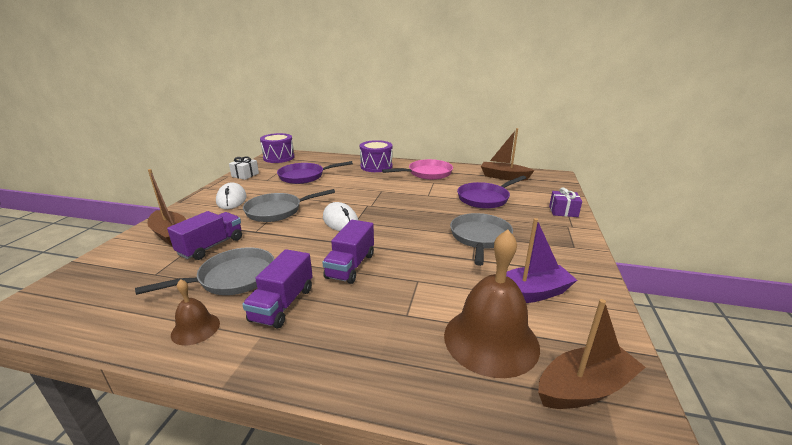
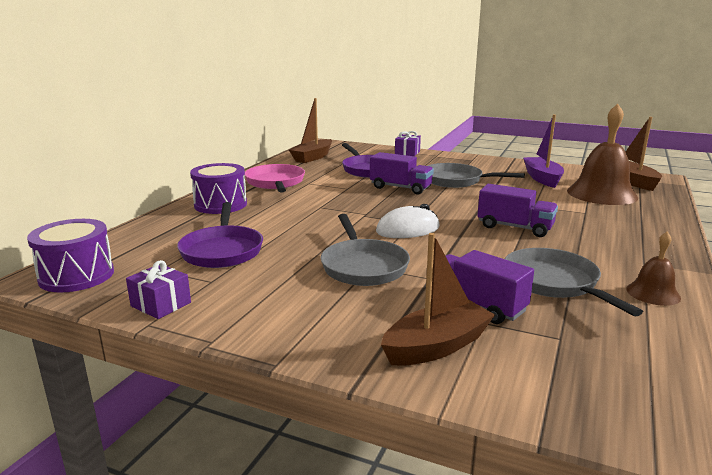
camera: 80 degrees left, 5 degrees down
white mouse [216,183,247,209] -> none
white gift [229,156,259,180] -> purple gift [126,260,191,319]
purple truck [242,249,313,329] -> purple truck moved to [370,152,434,195]

